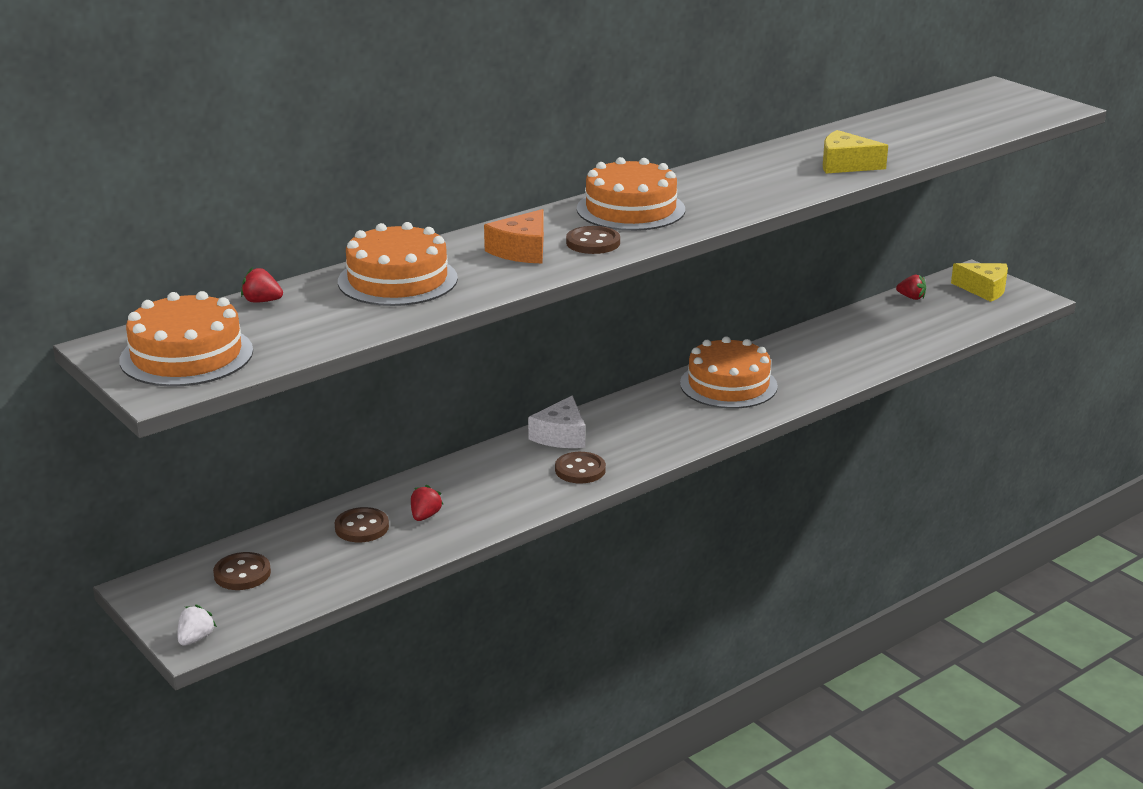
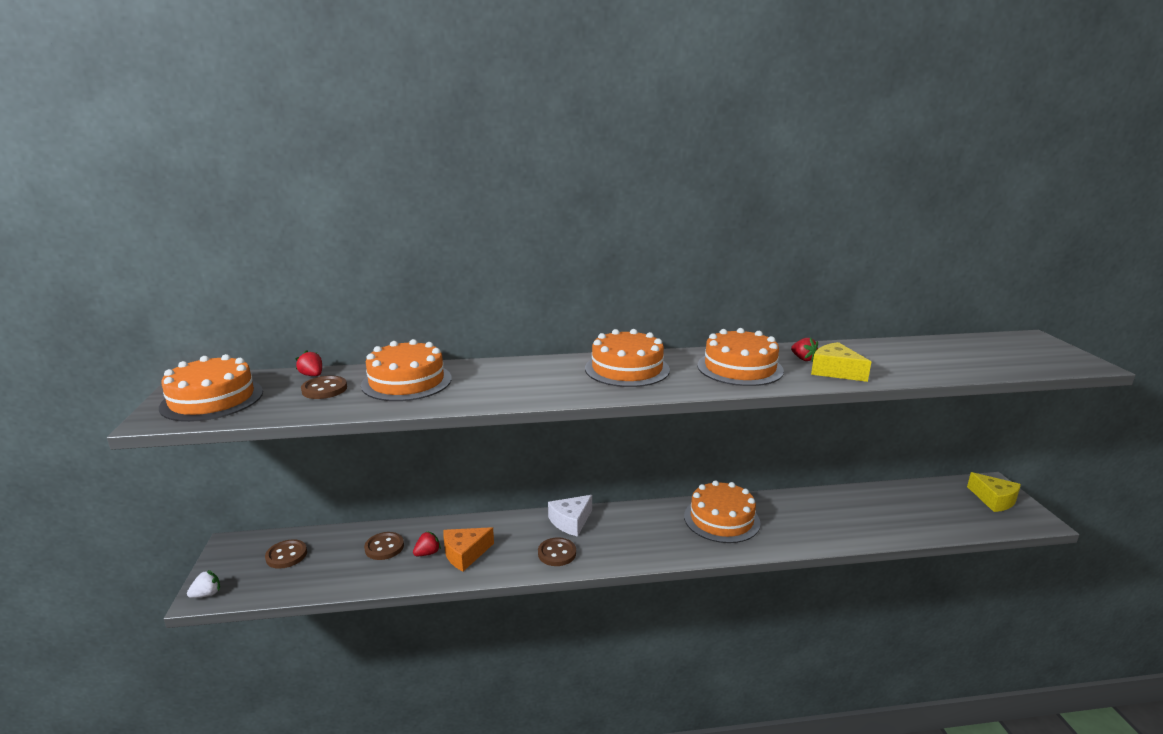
camera: 30 degrees right, 5 degrees down
orange cheese [484,209,544,263] -> orange cheese moved to [443,527,494,571]
brown button [566,226,620,254] -> brown button moved to [301,376,347,399]
red strawberry [896,275,926,300] -> red strawberry moved to [791,338,818,362]
none -> orange cake [697,328,784,386]

